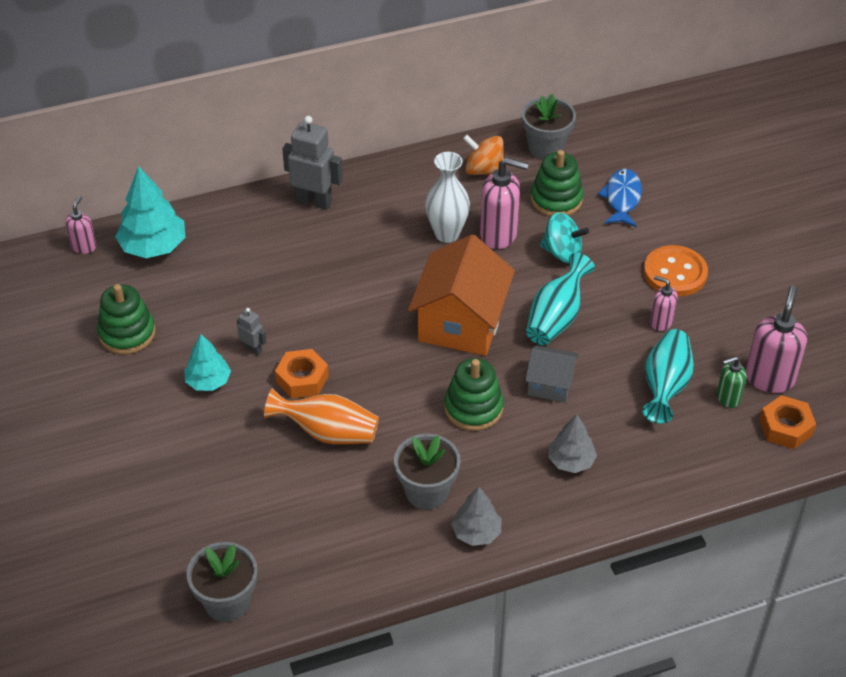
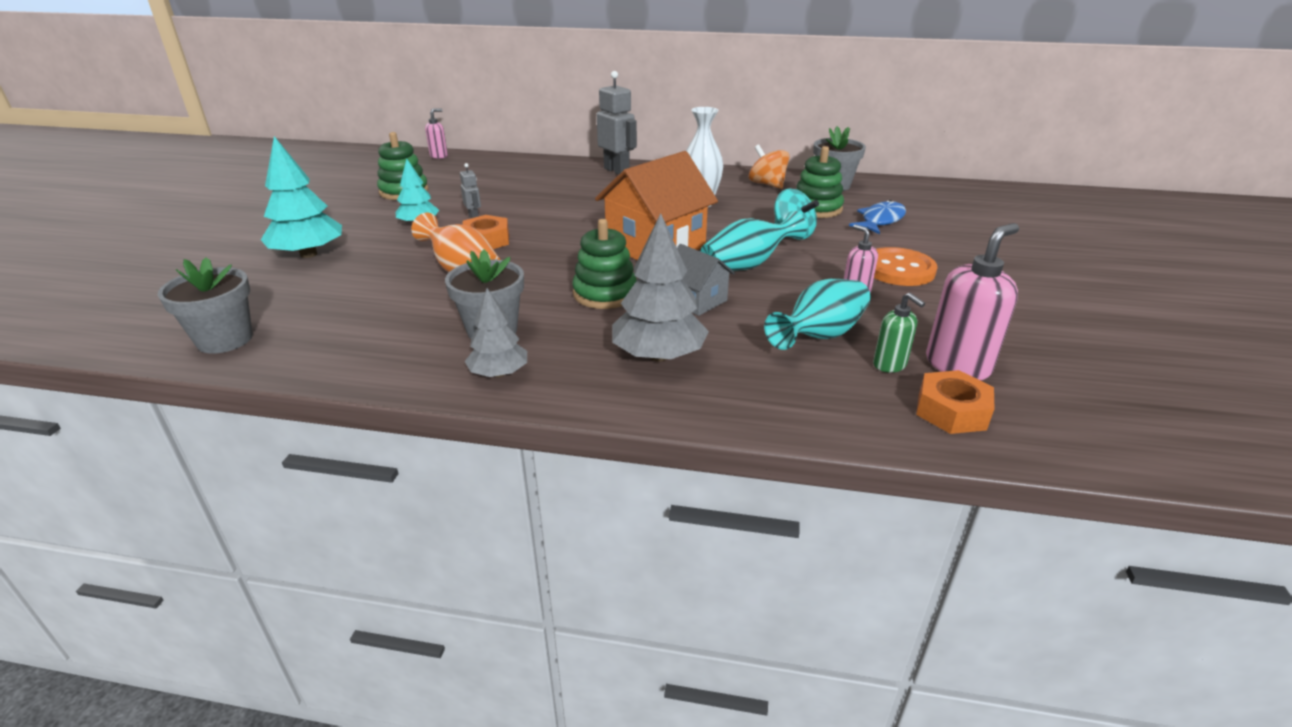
camera: 30 degrees right, 15 degrees down
turquoise tree [115,166,185,258] -> turquoise tree moved to [261,136,342,258]
pink soap dispenser [480,157,529,249] -> none
grey tree [548,414,597,473] -> grey tree [612,213,709,362], size x1.61
green soap dispenser [717,356,746,408] -> green soap dispenser turned 135 degrees counterclockwise [873,292,925,373]

